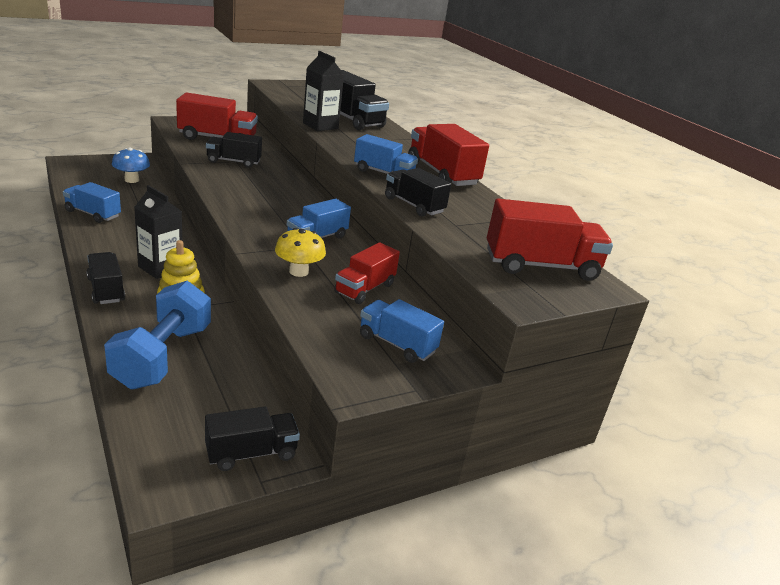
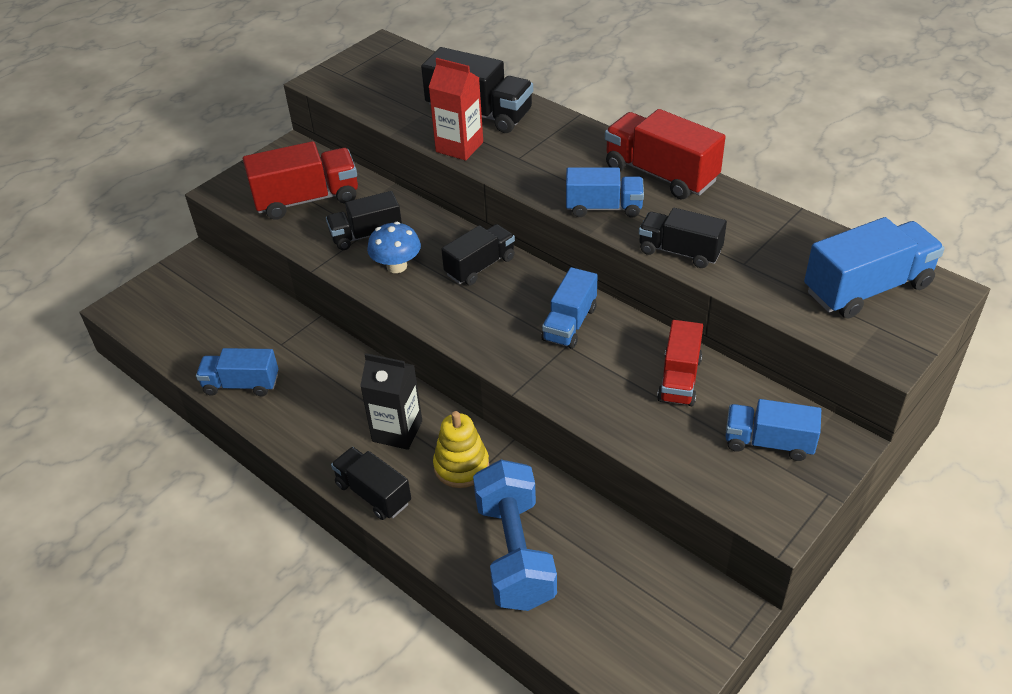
camera: 15 degrees left, 15 degrees up
blue mushroom [112,148,150,183] -> blue mushroom moved to [367,222,421,273]
black truck [205,407,300,471] -> black truck moved to [441,224,515,285]
yellow mushroom [275,228,326,277] -> none
black carton [303,51,344,131] -> red carton [428,58,483,161]
red truck [487,199,613,281] -> blue truck [804,217,945,318]

